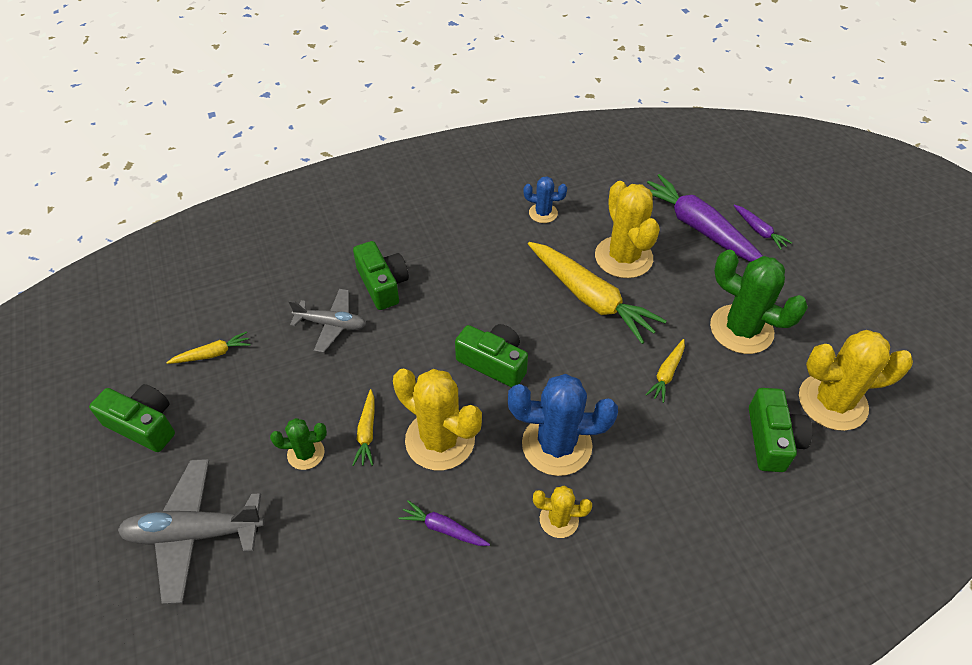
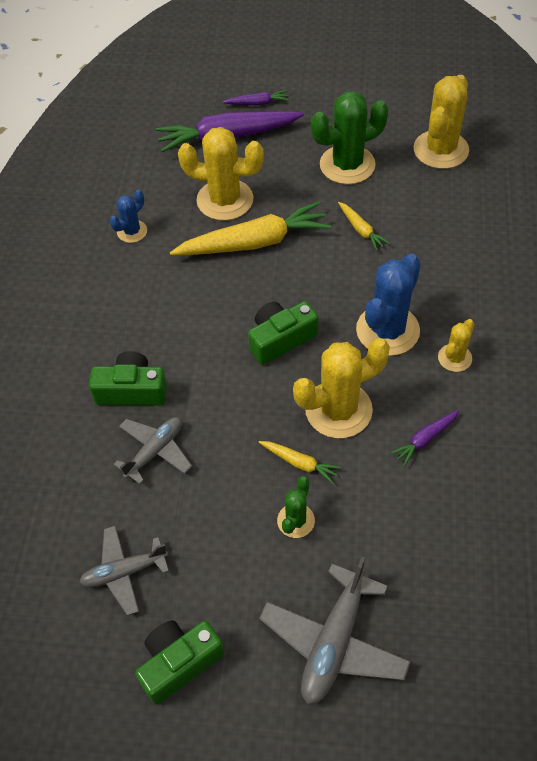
camera: 60 degrees left, 5 degrees up
yellow carrot [166,331,251,364] -> grey plane [79,526,169,616]
green camera [749,388,813,472] -> none

